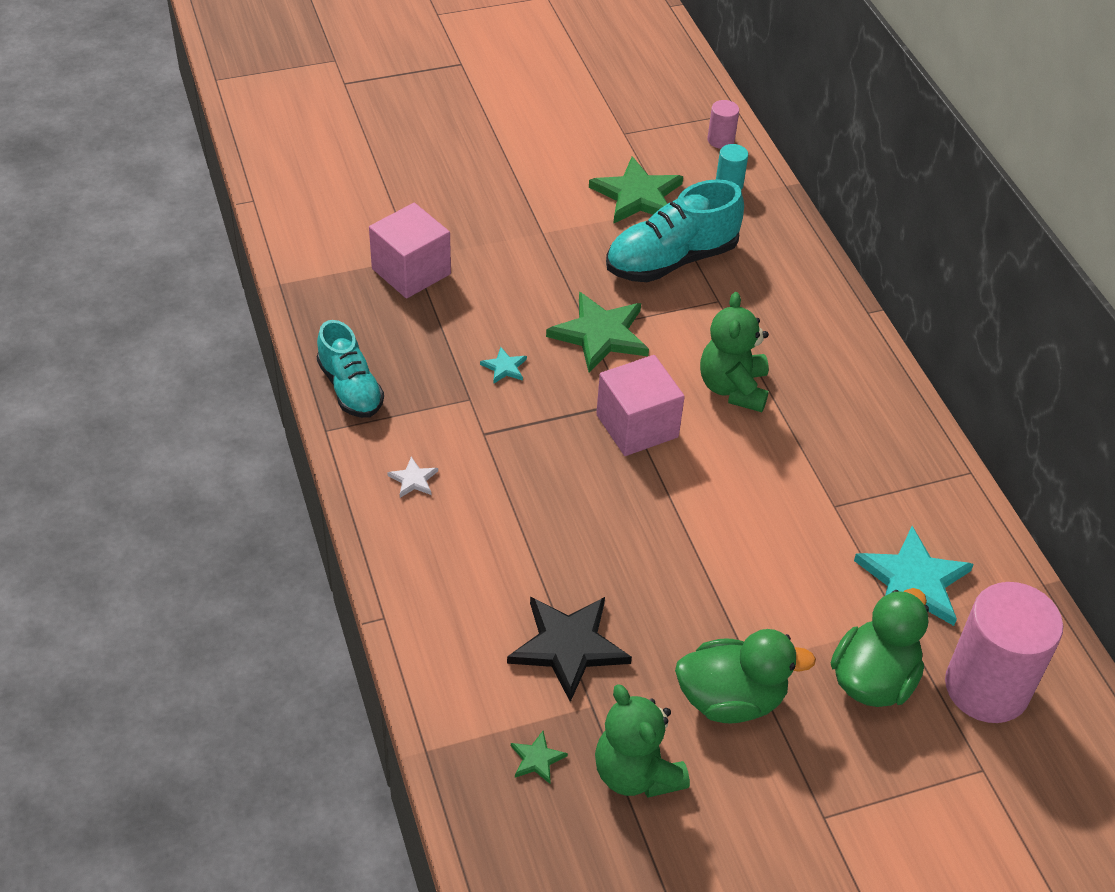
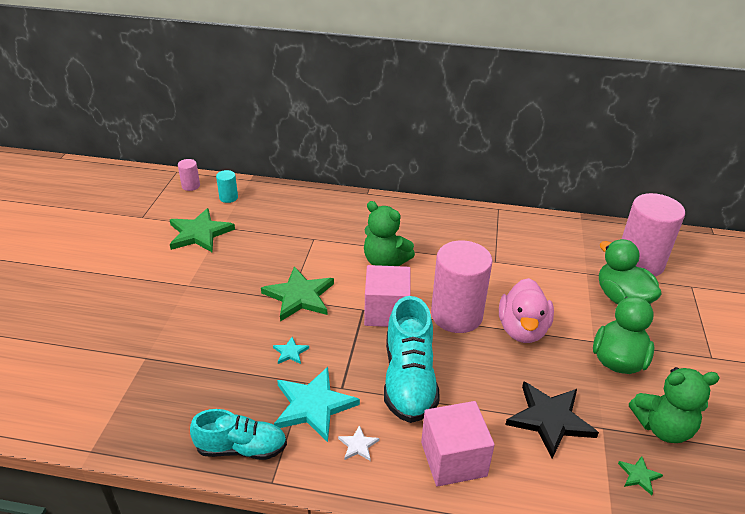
camera: 60 degrees left, 10 degrees down
pink cube [369,203,451,299] -> pink cube moved to [421,401,495,486]
turquoise shoe [606,179,744,282] -> turquoise shoe moved to [384,296,440,423]
turquoise star [854,526,974,626] -> turquoise star moved to [274,367,360,442]
none -> pink cylinder [431,241,493,333]
none -> pink duck [499,278,554,343]

